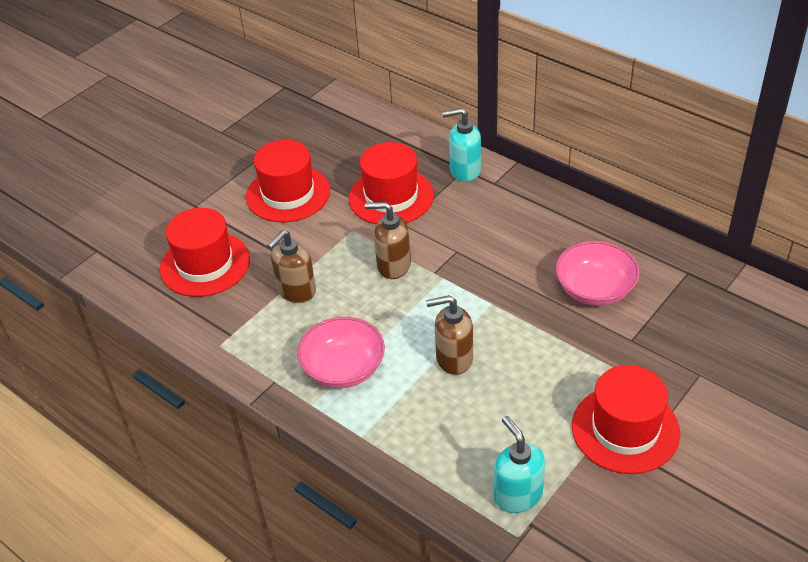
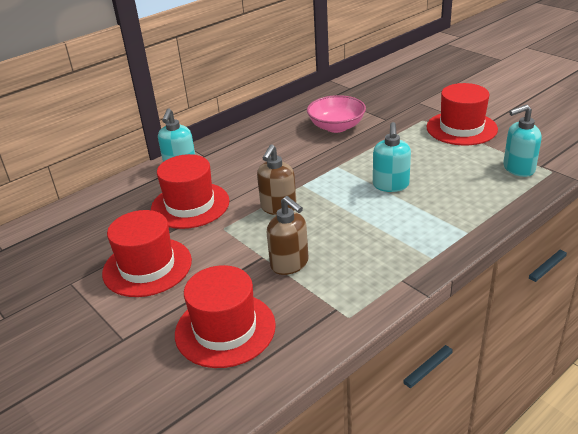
camera: 80 degrees left, 10 degrees down
pink bowl [297,317,385,388] -> none
brown soap dispenser [426,295,473,375] -> turquoise soap dispenser [373,122,411,192]

